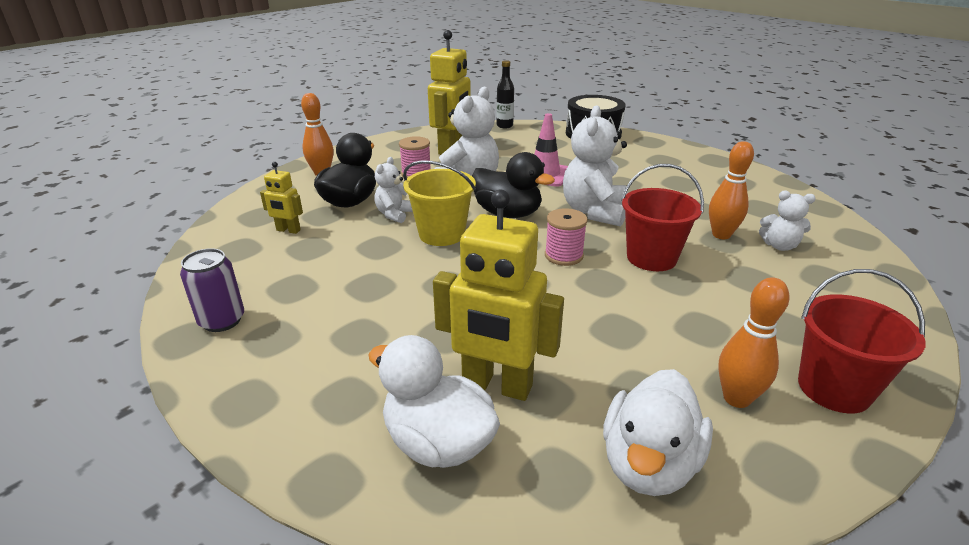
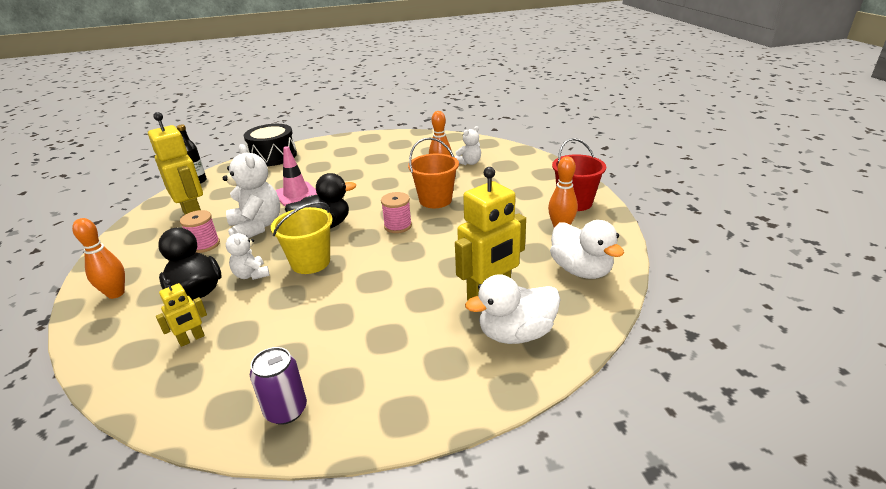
camera: 55 degrees left, 0 degrees up
white teddy bear [563,106,628,227] -> none
red bucket [621,164,704,271] -> orange bucket [408,137,459,208]

